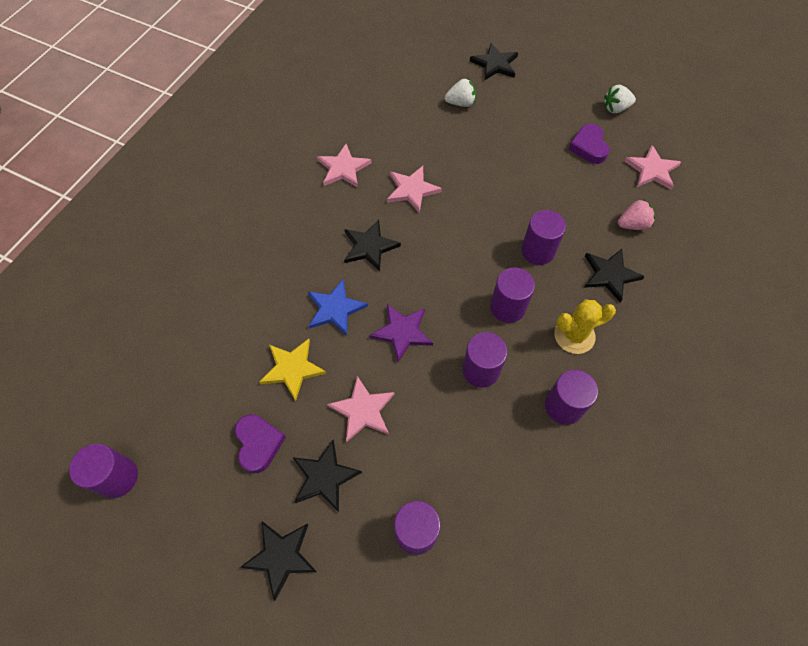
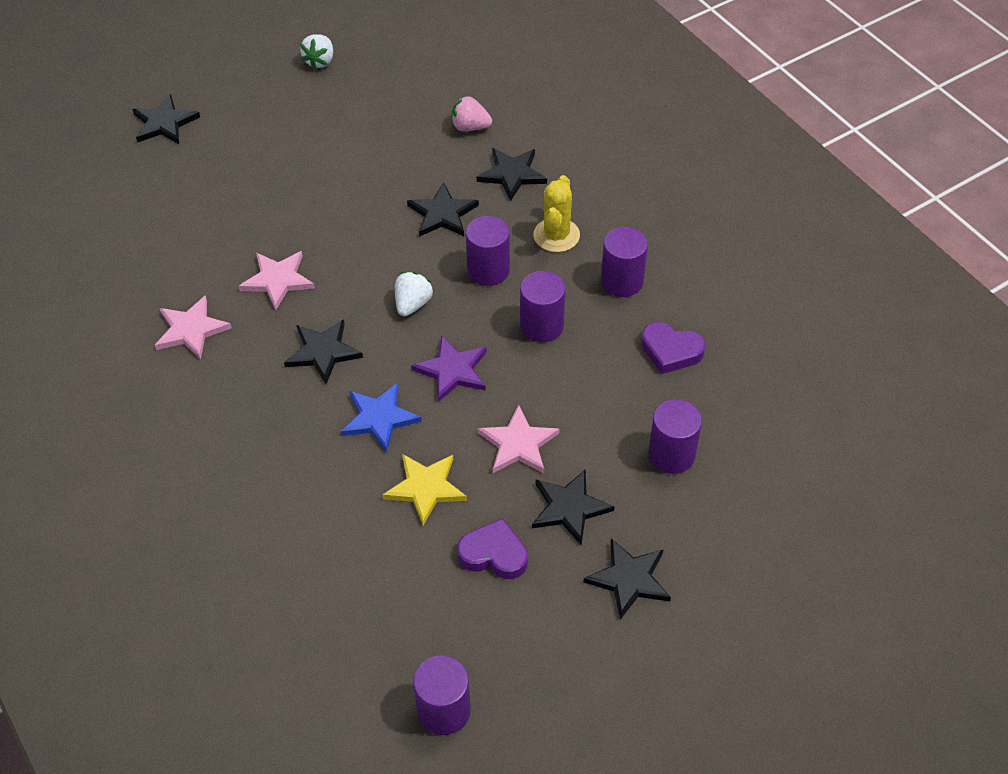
camera: 60 degrees left, 10 degrees down
white strawberry [445,79,476,107] -> white strawberry moved to [395,272,433,316]
purple cylinder [521,210,566,265] -> black star [407,182,479,237]
purple heart [568,124,610,164] -> purple heart moved to [641,322,706,374]
pink strawberry [618,199,656,230] -> pink strawberry turned 90 degrees counterclockwise [452,96,492,131]
pink star [624,145,681,190] -> none

